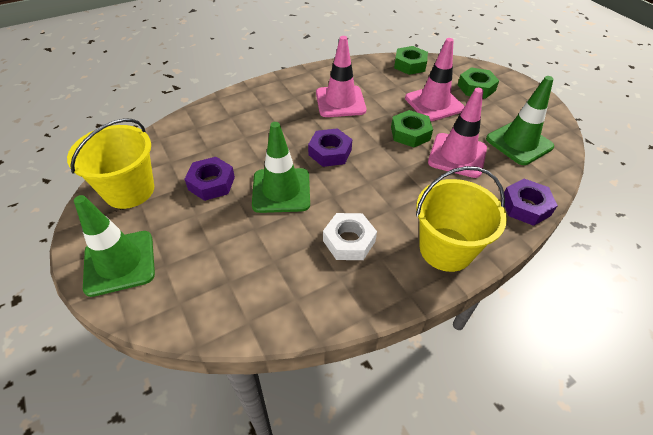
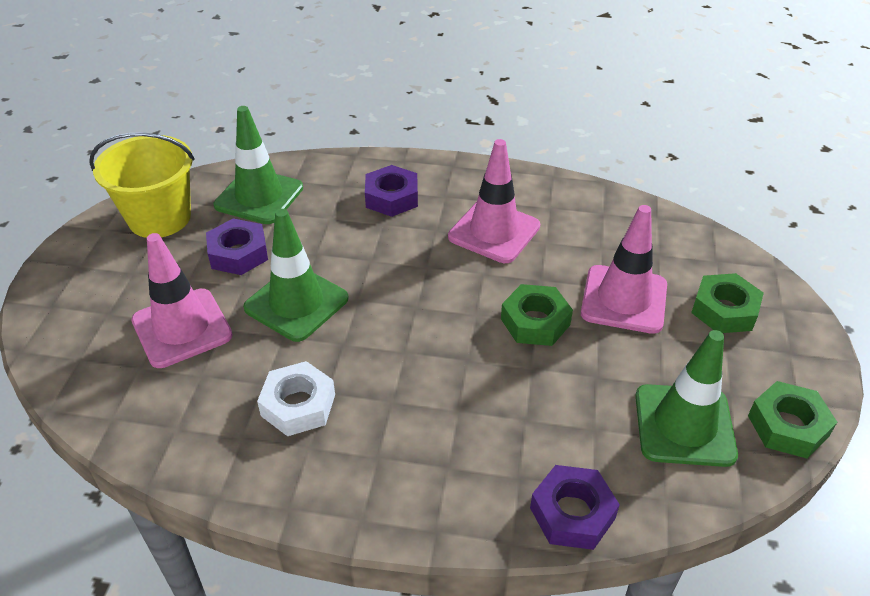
camera: 40 degrees right, 5 degrees down
green traffic cone [74,195,155,297] -> green traffic cone moved to [214,106,303,224]
purple nut [308,128,352,167] -> purple nut moved to [365,165,418,217]
green nut [394,46,428,75] -> green nut moved to [748,381,837,458]
yellow bucket [416,166,507,272] -> none
pink traffic cone [428,88,487,178] -> pink traffic cone moved to [131,233,233,368]

